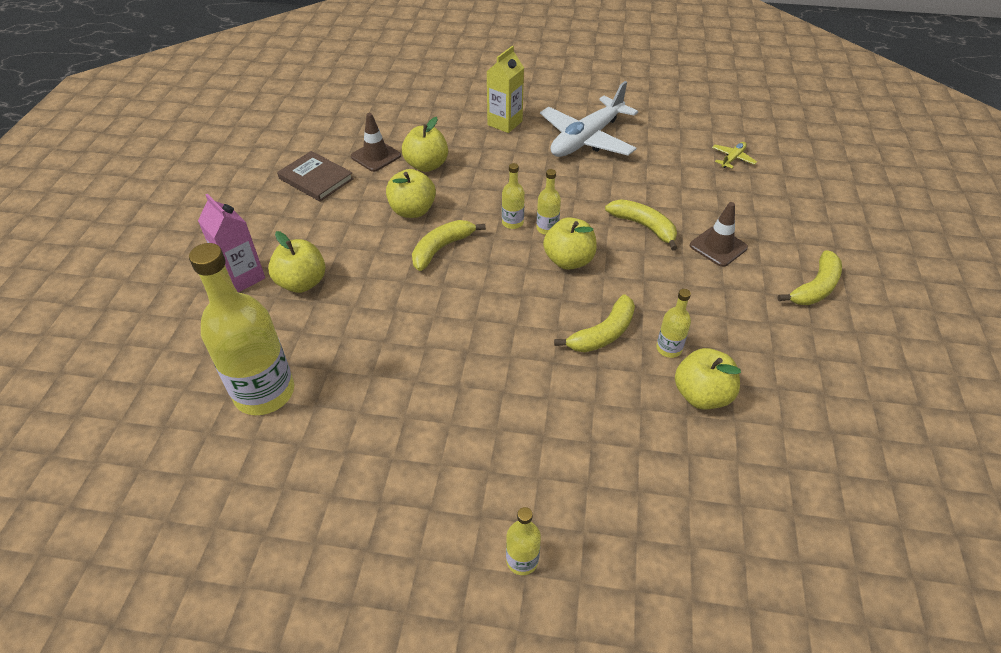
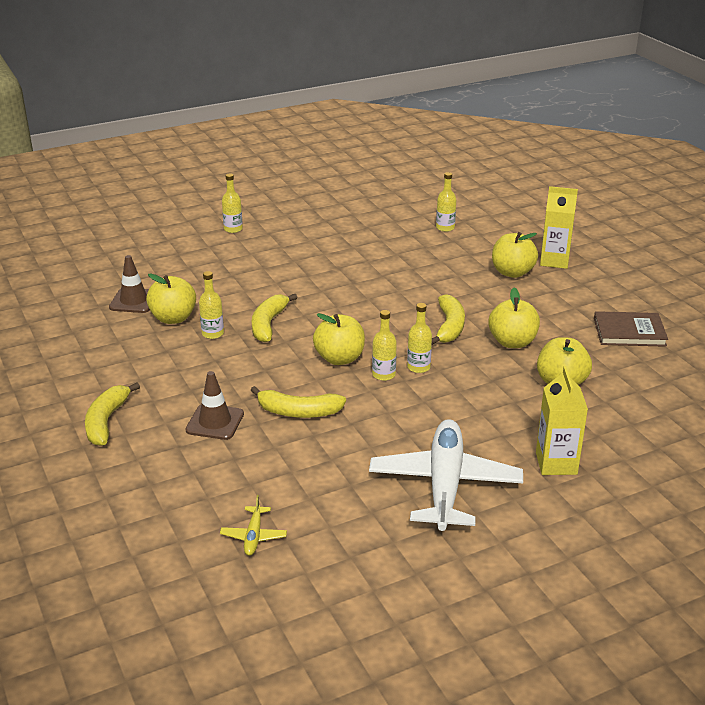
camera: 145 degrees right, 15 degrees down
yellow bottle [189,243,294,415] -> yellow bottle [436,172,456,232], size x0.45
pink carton [198,194,265,293] -> yellow carton [540,186,578,269]
brown traffic cone [351,113,401,172] -> brown traffic cone moved to [109,255,150,313]

